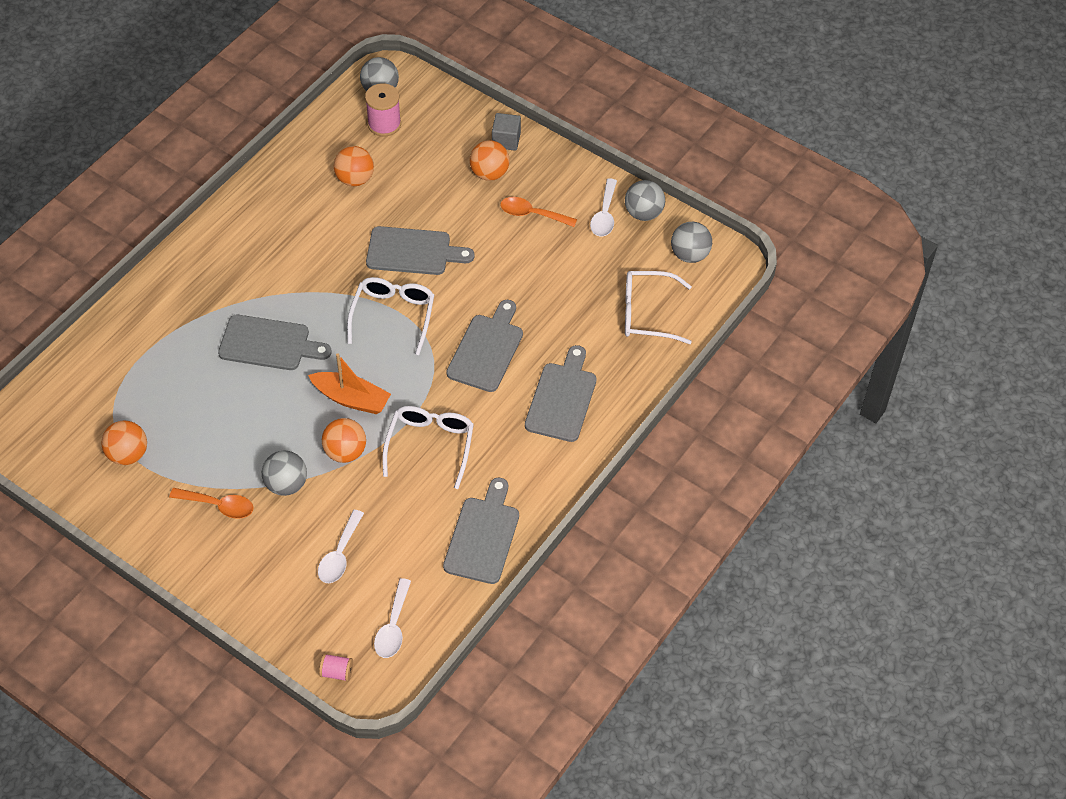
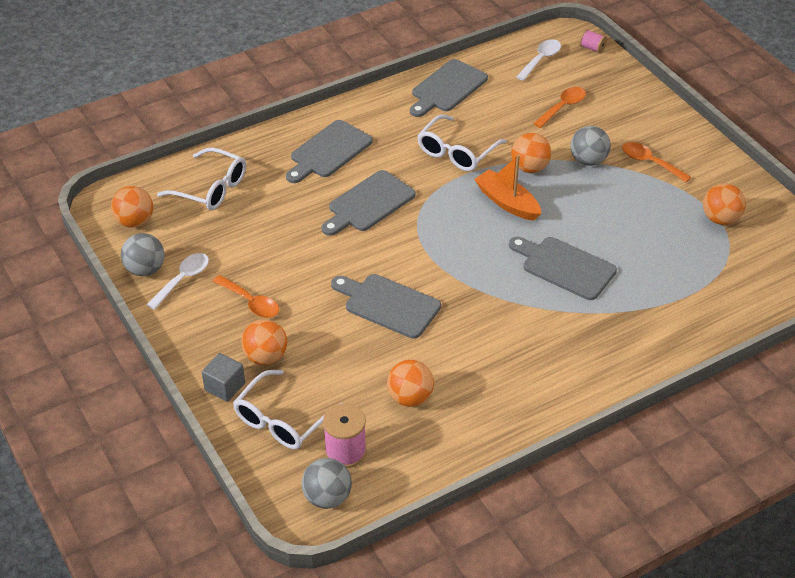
camera: 155 degrees left, 10 degrees down
white spoon [318,510,364,583] -> orange spoon [533,87,586,128]
white glasses [347,277,434,355] -> white glasses moved to [233,370,343,449]
grey ball [671,222,712,263] -> orange ball [111,186,153,228]

